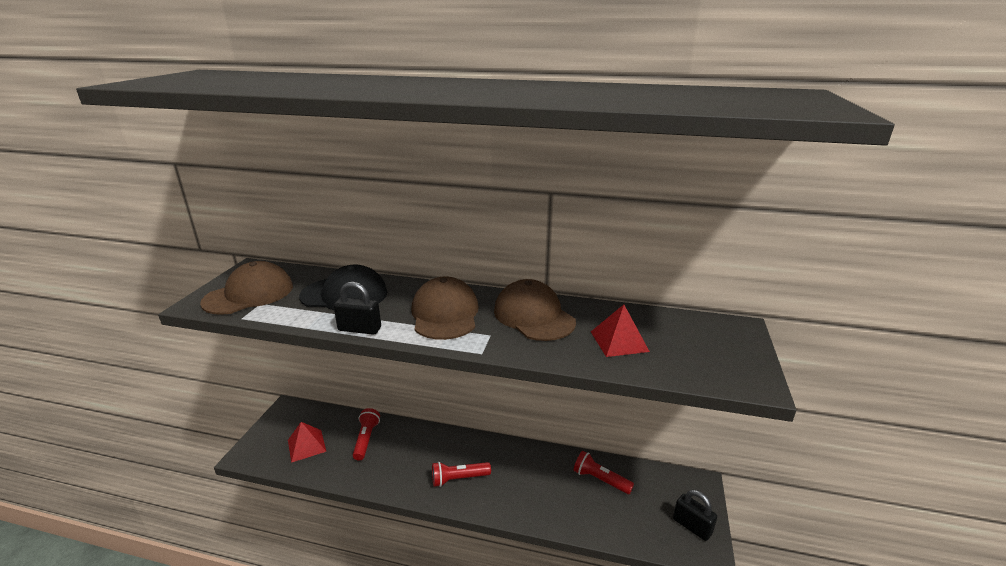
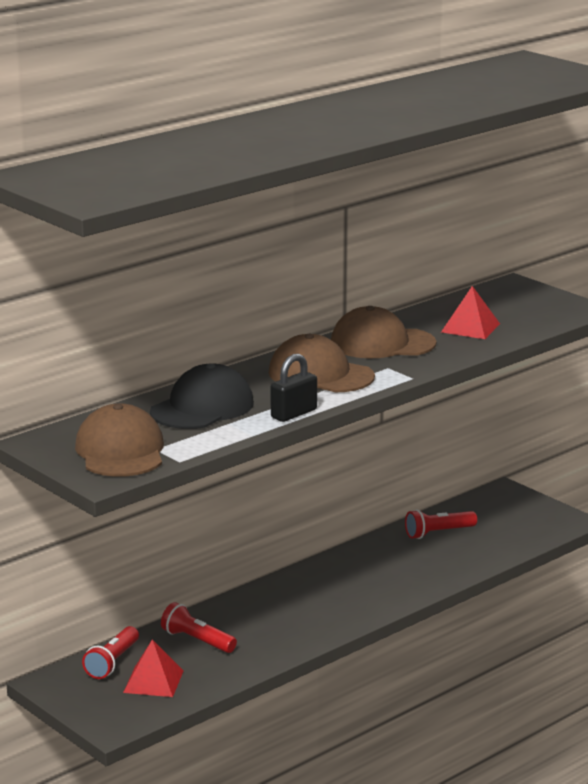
camera: 55 degrees left, 5 degrees down
red flashlight [432,462,491,487] -> red flashlight moved to [82,626,139,679]
black padlock [673,490,717,541] -> none

